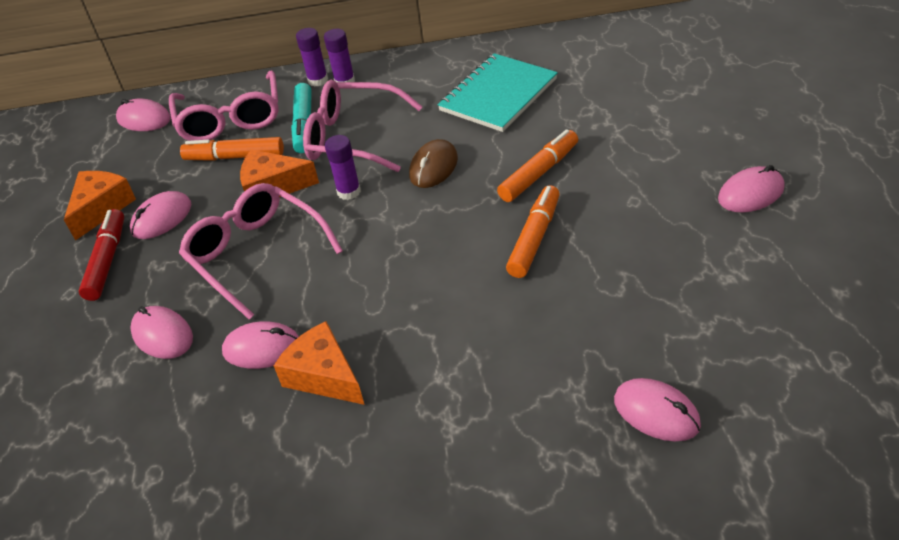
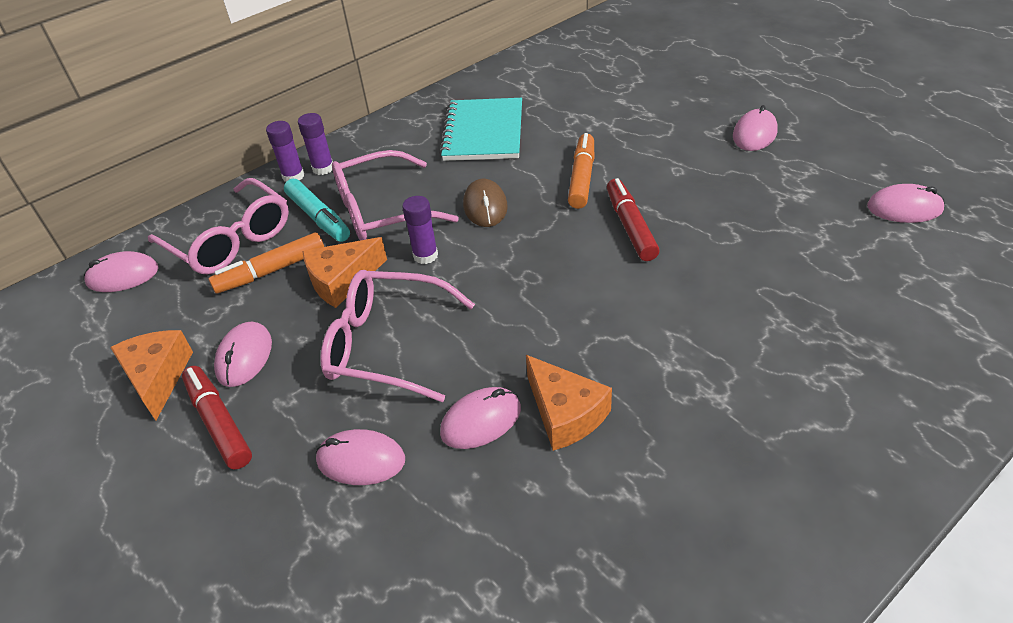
camera: 35 degrees left, 0 degrees up
orange cheese [274,321,365,405] -> orange cheese turned 135 degrees counterclockwise [526,355,612,451]
orange marker [506,185,560,278] -> red marker [607,178,660,261]
pink mouse [614,378,701,441] -> pink mouse moved to [867,184,945,223]

